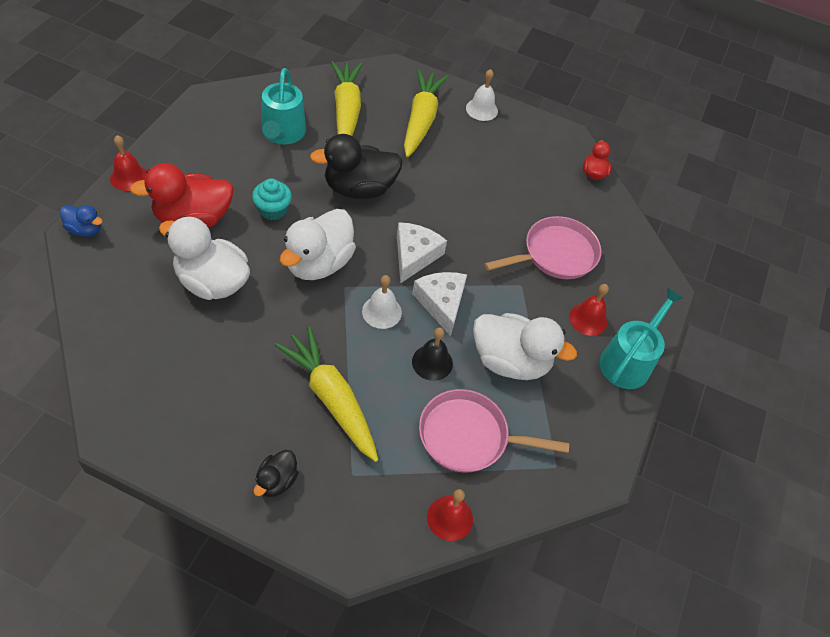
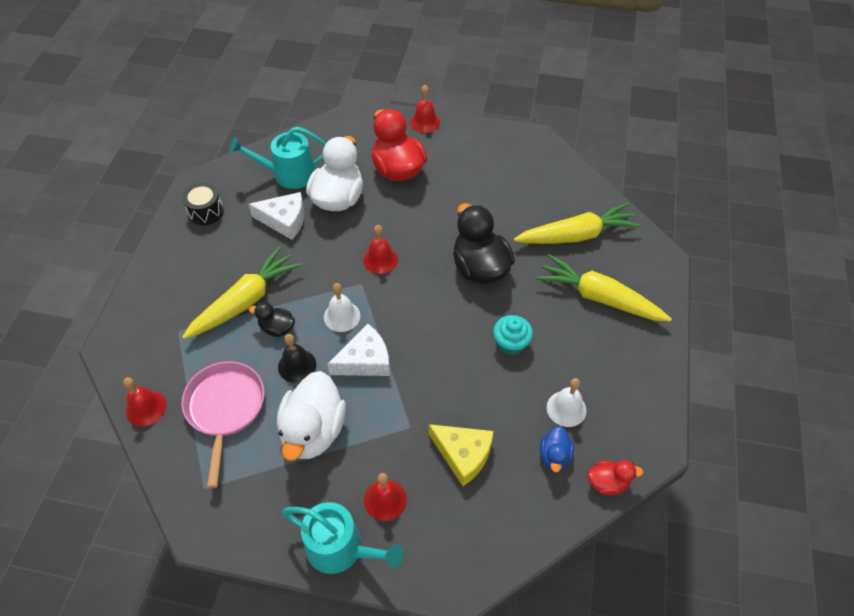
camera: 85 degrees right, 0 degrees up
blue duck [60,205,103,237] -> blue duck moved to [540,426,574,472]
turquoise cupcake [252,179,292,220] -> turquoise cupcake moved to [493,315,533,355]
black duck [254,450,299,497] -> black duck moved to [249,302,295,337]
turquoise watering can [262,68,306,144] -> turquoise watering can moved to [230,127,326,189]
white duck [280,209,356,280] -> red bell [363,225,398,274]
white cheese [397,222,447,283] -> white cheese moved to [249,192,304,240]
yellow carrot [404,70,448,157] -> yellow carrot turned 150 degrees counterclockwise [536,254,671,322]
white bell [466,69,498,121] -> white bell moved to [547,378,586,427]
pink pan [484,216,602,279] -> yellow cheese [429,424,494,486]
none -> black drum [182,183,224,225]

